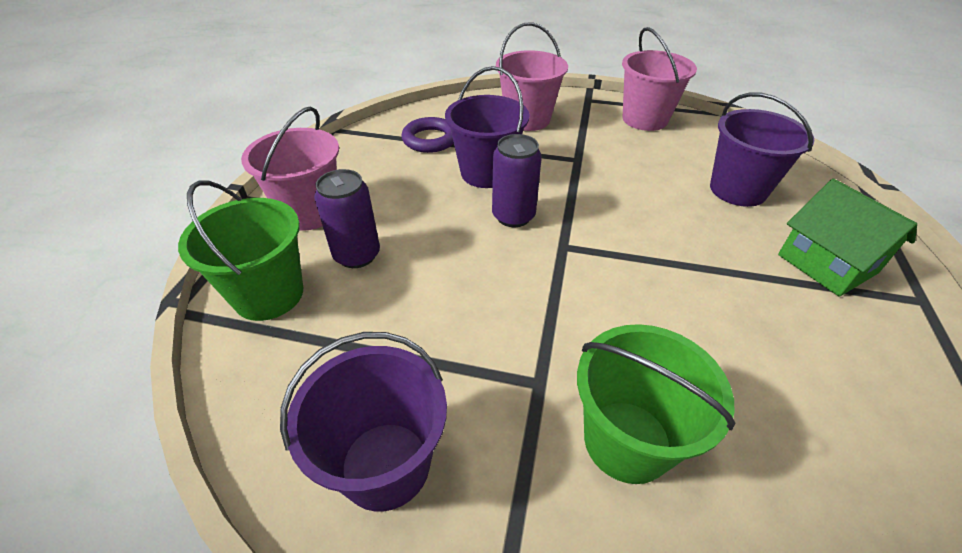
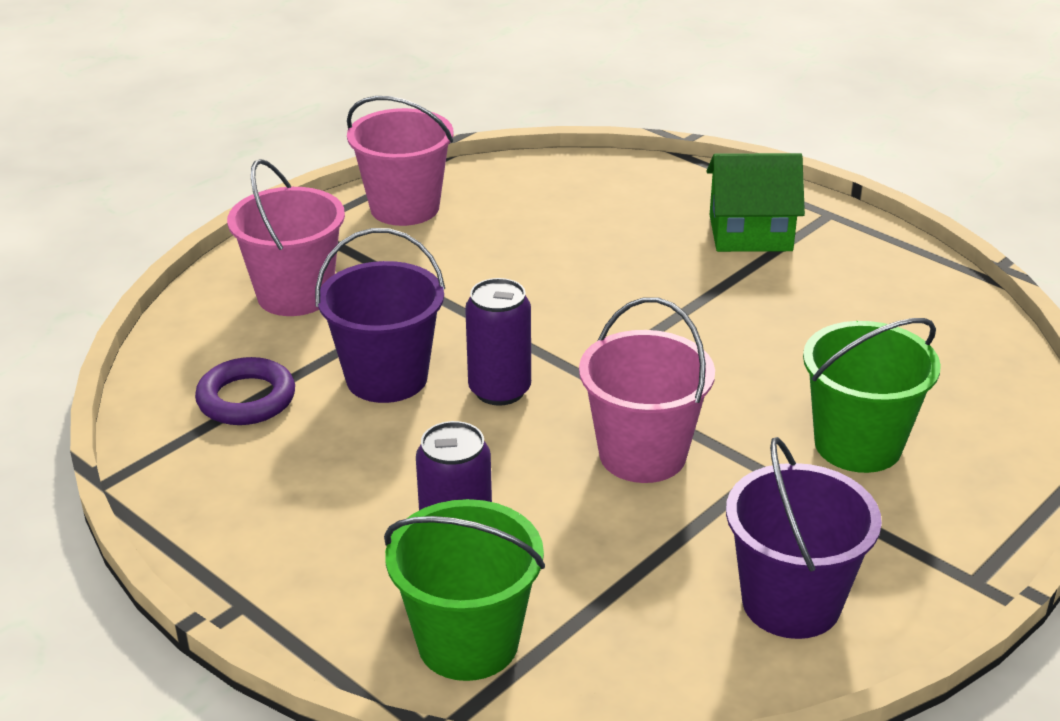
camera: 60 degrees left, 10 degrees down
pink bucket [241,107,339,230] -> pink bucket moved to [579,298,715,483]
purple bucket [710,93,814,207] -> none

